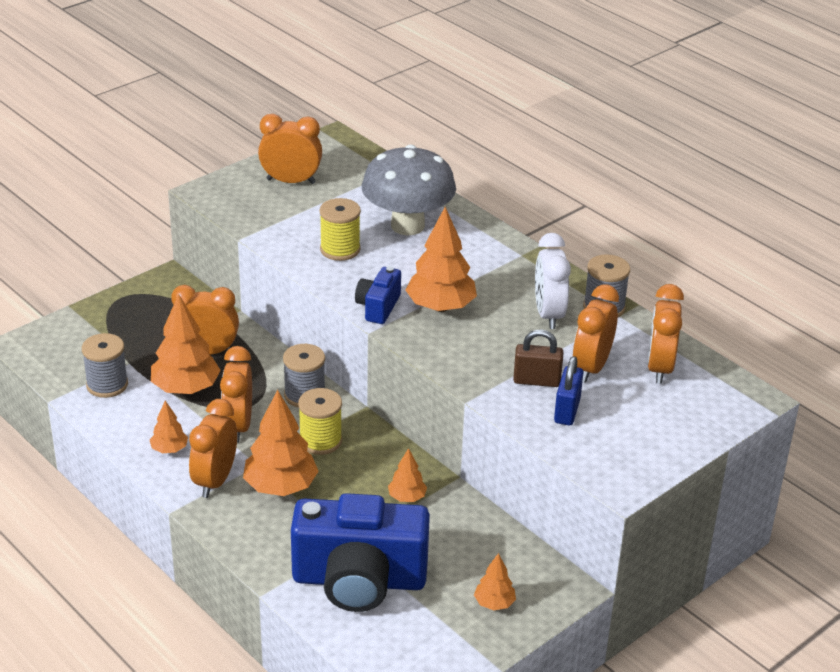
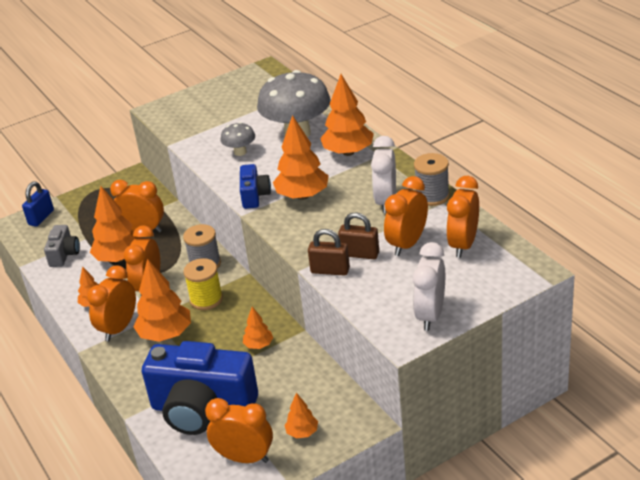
camera: 15 degrees right, 0 degrees up
grey spool [82,333,128,398] -> grey camera [44,225,80,267]
orange clock [258,114,322,184] -> orange clock moved to [205,398,273,463]
yellow spool [320,198,361,261] -> grey mushroom [220,122,255,156]
blue camera [355,266,401,324] -> blue camera turned 150 degrees clockwise [240,164,271,209]
blue padlock [554,356,583,425] -> blue padlock moved to [22,182,54,227]
none -> brown padlock [308,229,350,276]
none -> orange tree [320,74,374,156]
none -> white clock [413,242,445,331]

